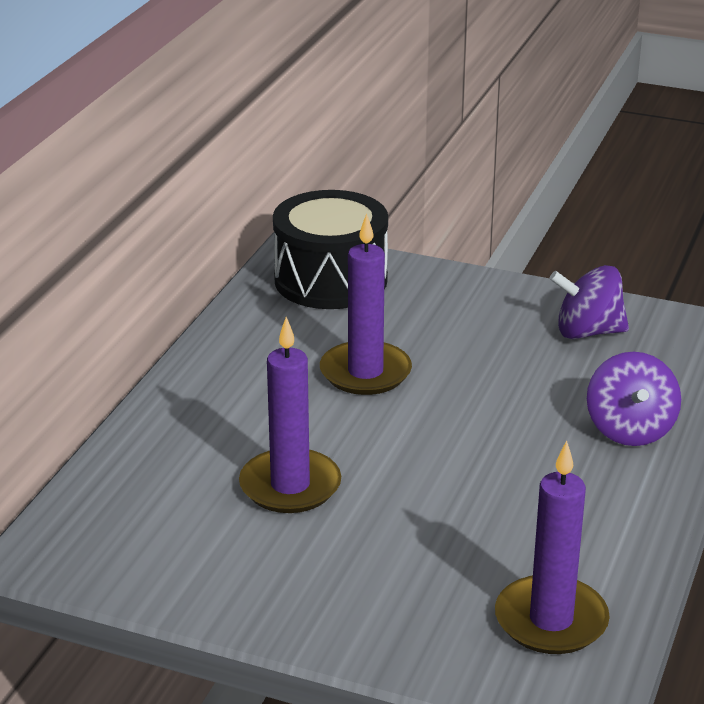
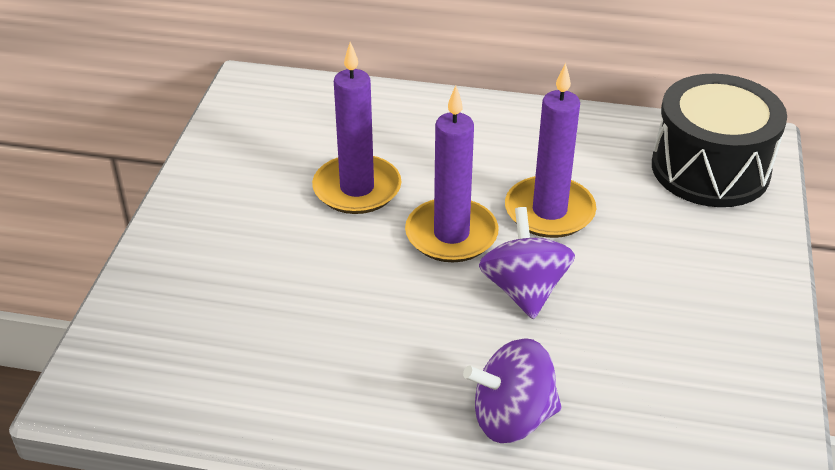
camera: 80 degrees right, 10 degrees up
purple candle [495,440,610,654] -> purple candle moved to [405,86,499,262]
purple spinning top [550,265,629,339] -> purple spinning top moved to [479,207,575,319]

